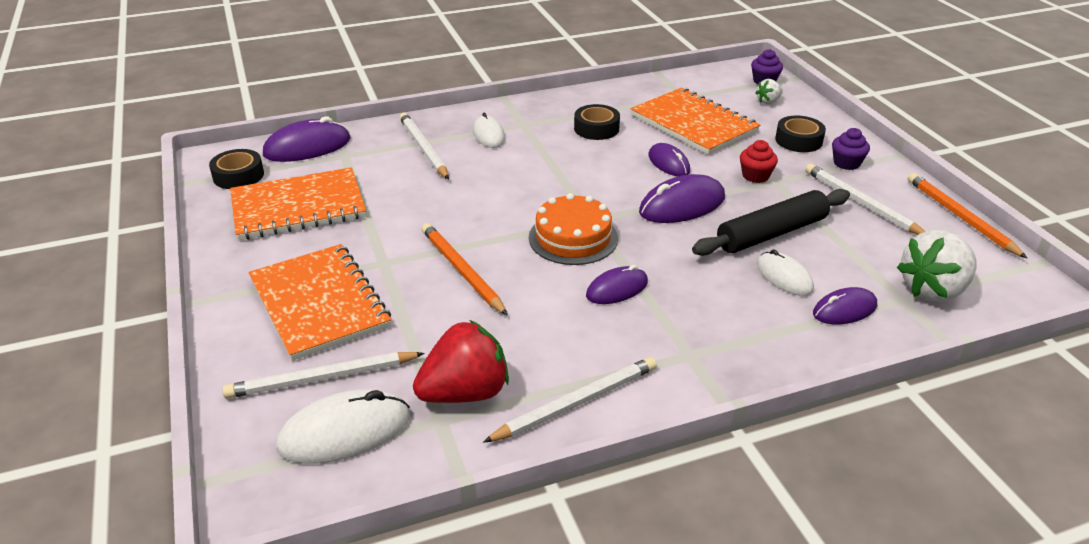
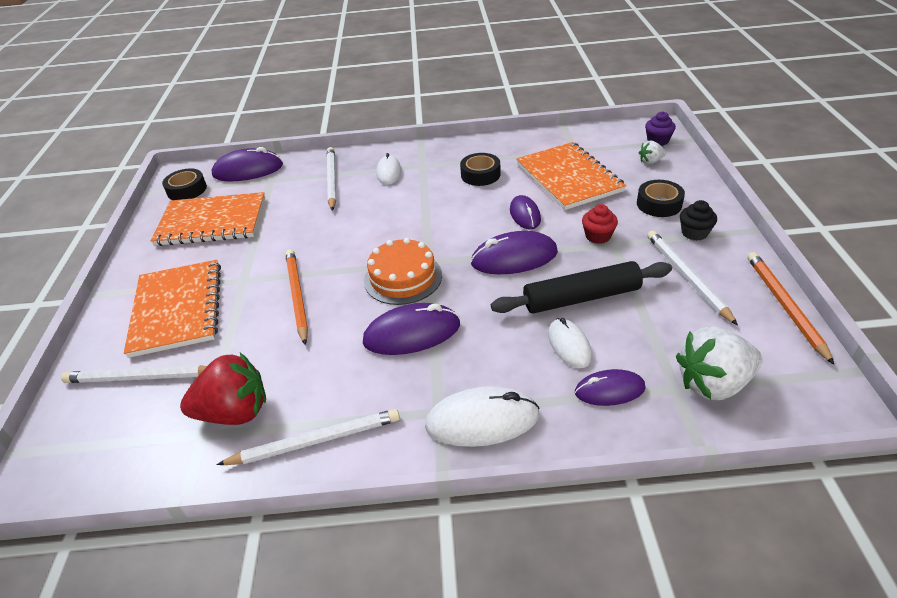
camera: 20 degrees right, 5 degrees up
white mouse [276,389,410,464] -> white mouse moved to [425,386,540,447]
purple mouse [586,265,648,304] -> purple mouse [363,303,460,355], size x1.57
purple cupcake [832,128,870,170] -> black cupcake [680,200,717,241]

